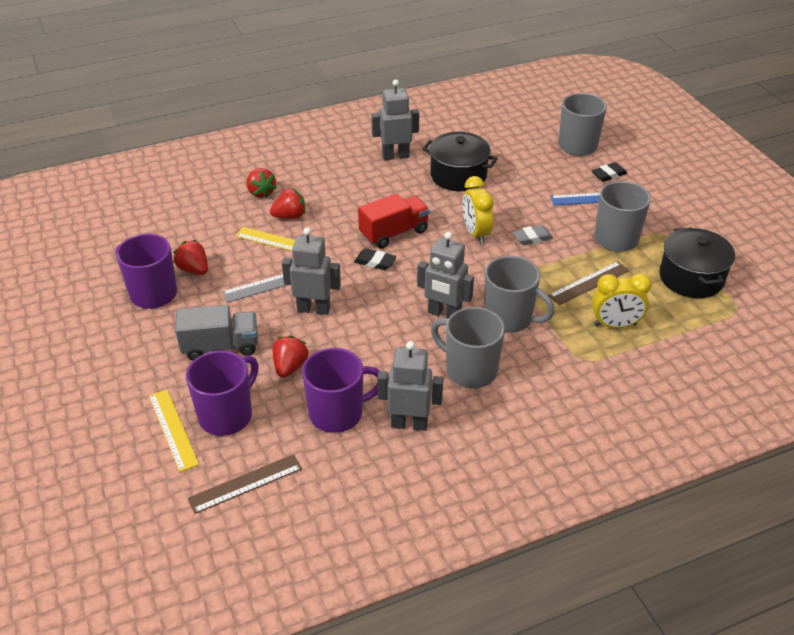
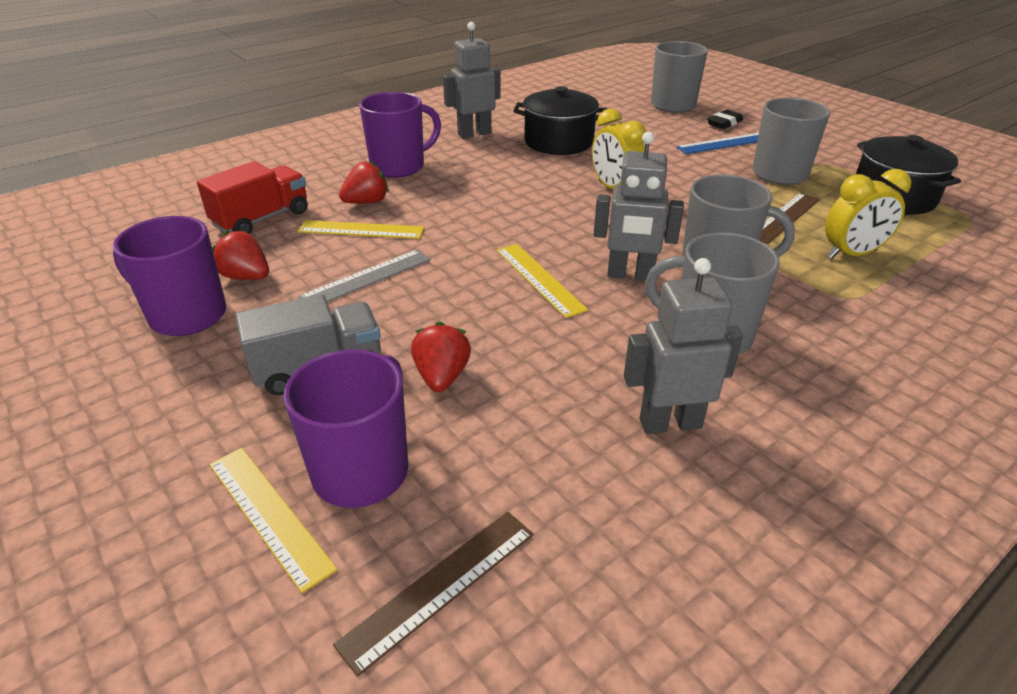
camera: 15 degrees left, 5 degrees down
red strawberry [247,168,277,198] -> none
grey robot [282,227,341,315] -> none
purple mug [302,348,380,433] -> purple mug moved to [359,92,441,178]
black eraser [354,248,396,270] -> none
red truck [358,193,430,249] -> red truck moved to [197,161,308,234]
grey eraser [512,225,553,245] -> none
none -> yellow ruler [497,244,588,318]

